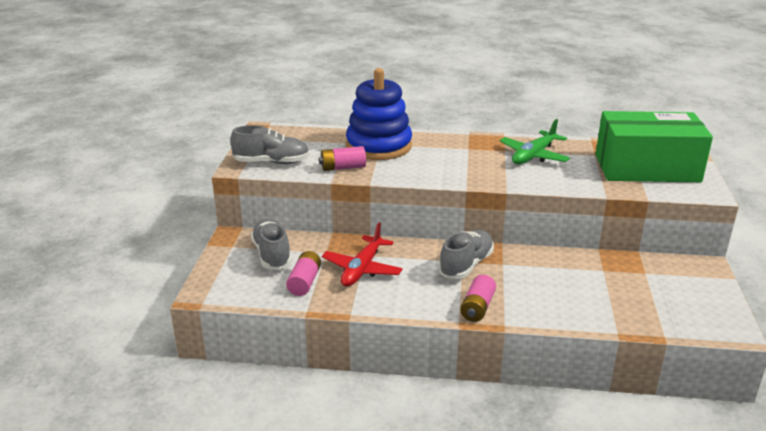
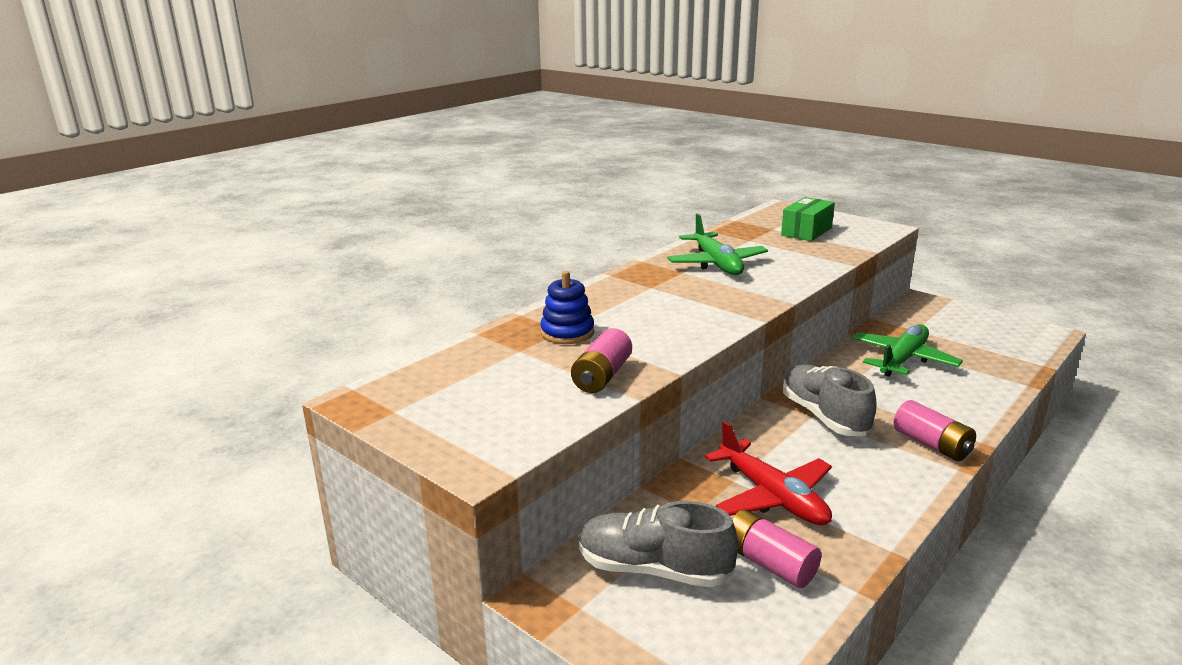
camera: 55 degrees left, 5 degrees down
grey shoe [230,125,310,164] -> none
blue stacking toy [346,68,412,160] -> blue stacking toy [540,271,594,344], size x0.48
green box [596,111,713,182] -> green box [781,197,835,241], size x0.46
none -> green plane [851,324,963,377]

